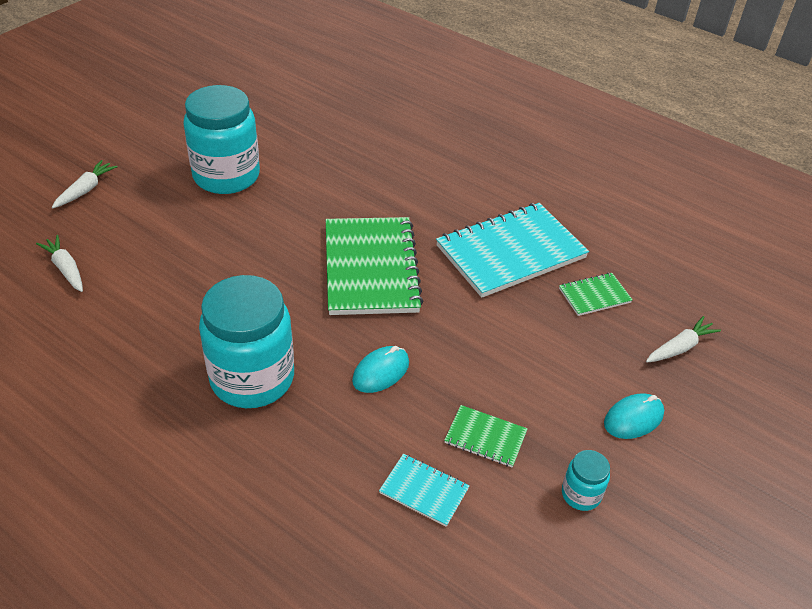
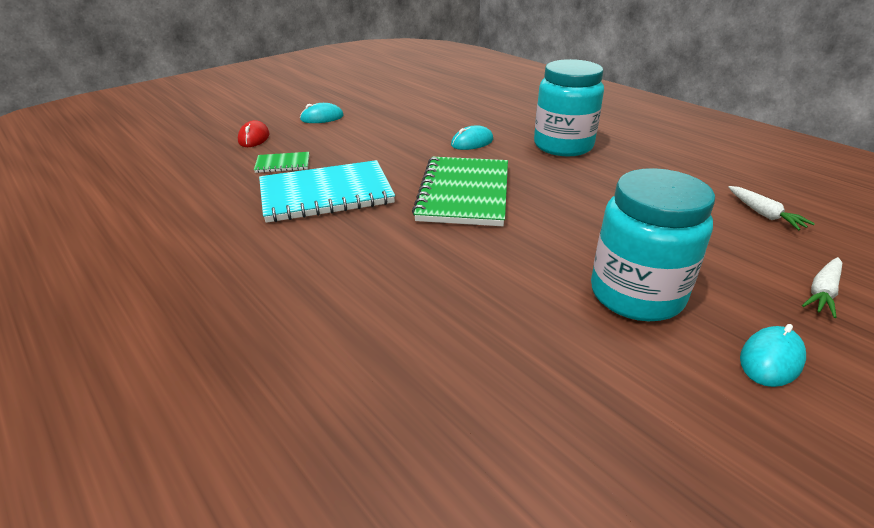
camera: 165 degrees left, 10 degrees down
turquoise notebook [379,454,469,527] -> none
green notebook [444,405,527,467] -> none
turquoise jar [562,450,610,511] -> none
white carrot [646,316,721,362] -> red mouse [238,120,269,147]
none -> turquoise mouse [740,324,806,387]

